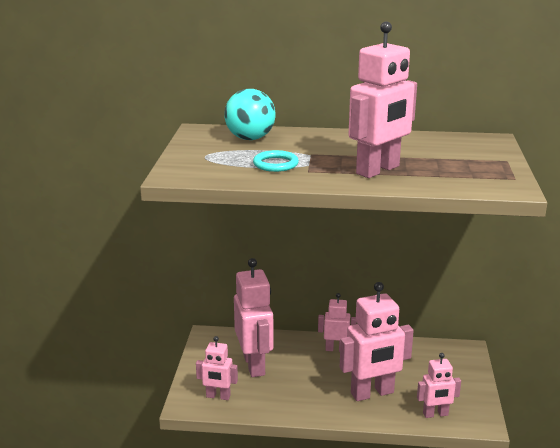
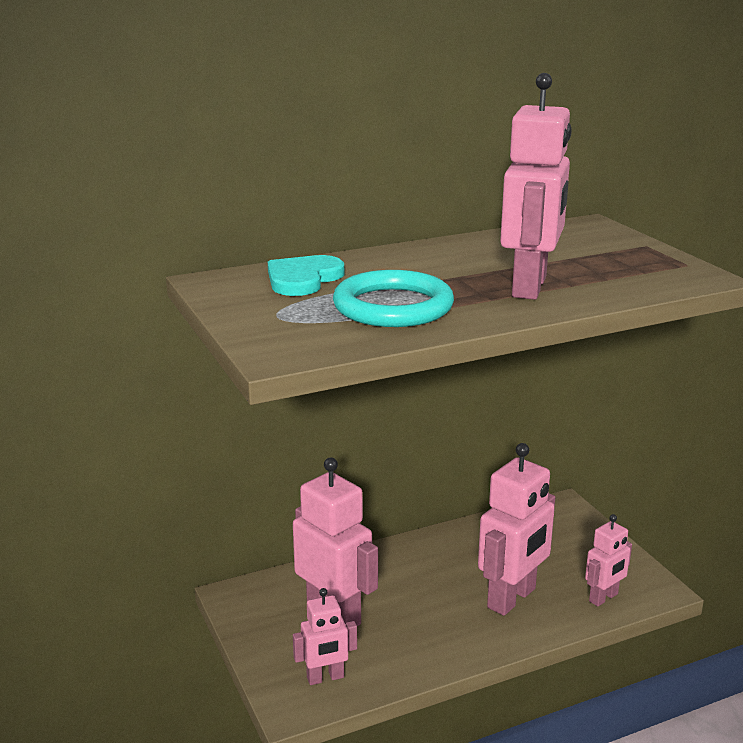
camera: 30 degrees left, 0 degrees up
turquoise ball [224,89,276,140] -> turquoise heart [268,255,344,296]
turquoise ring [253,150,299,172] -> turquoise ring [333,270,454,327], size x1.75
pink robot [318,293,357,352] -> none

